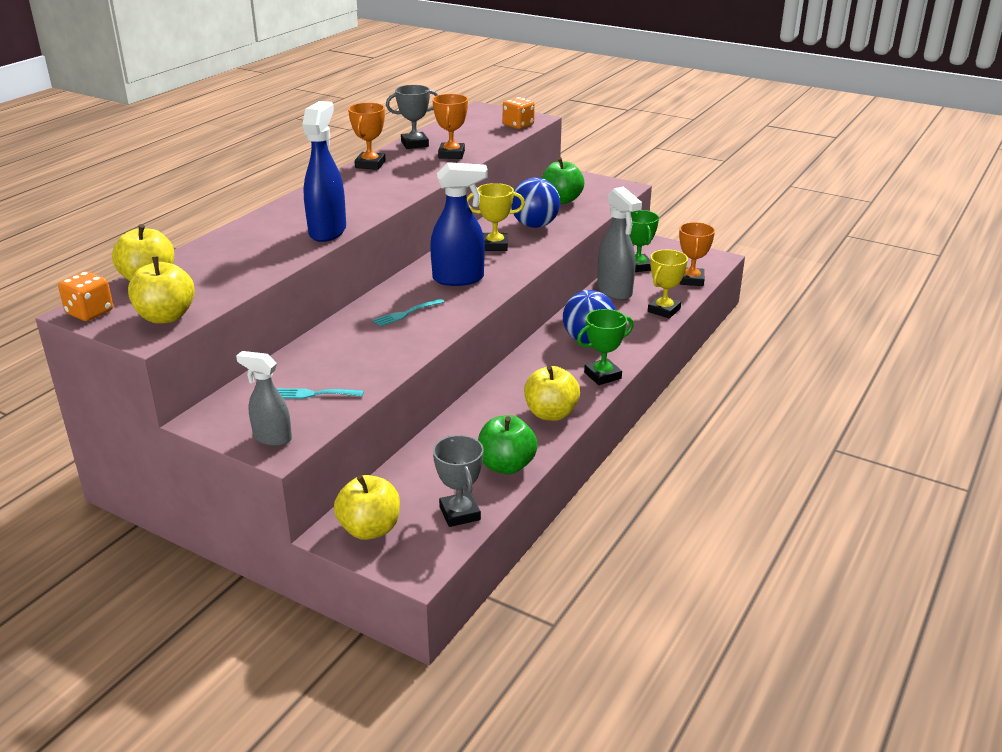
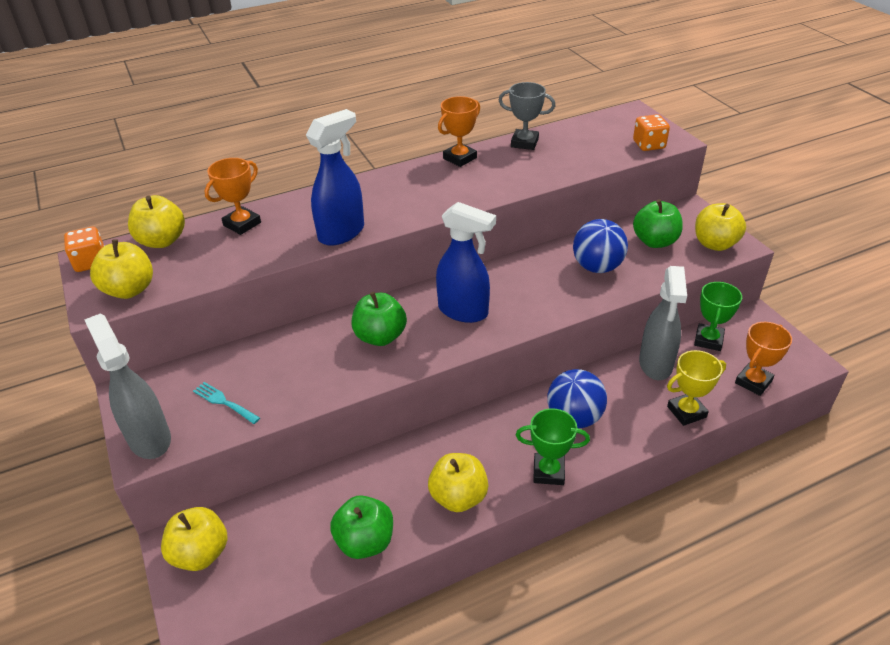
camera: 35 degrees right, 10 degrees up
grey spray bottle [236,351,292,446] -> grey spray bottle [84,314,171,459], size x1.58
turquoise fork [373,299,444,326] -> green apple [352,292,407,346]
orange trophy [432,94,468,159] -> orange trophy moved to [204,158,261,235]
grey trophy [433,435,484,527] -> none
yellow trophy [467,183,525,251] -> none
none -> yellow apple [695,203,746,251]

